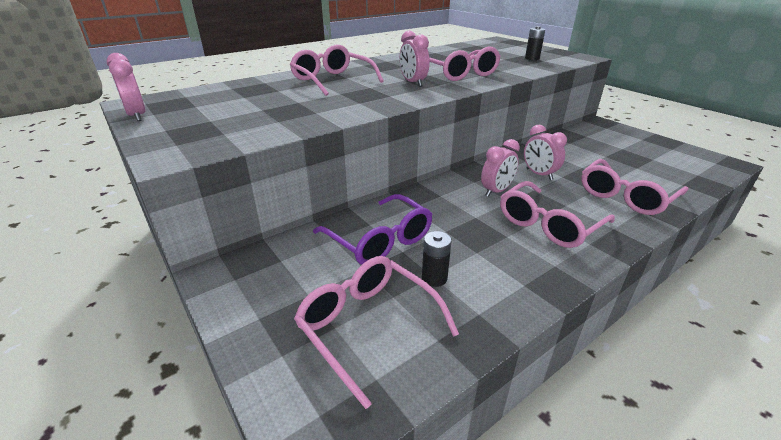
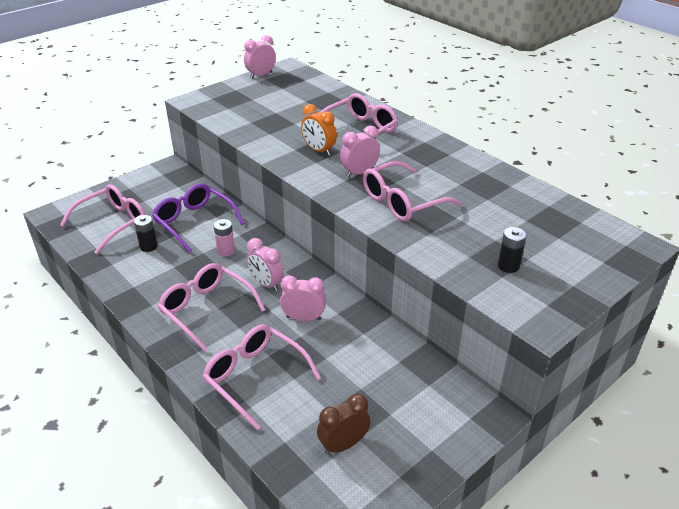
camera: 85 degrees right, 5 degrees up
purple glasses [313,194,432,265] -> purple glasses turned 90 degrees clockwise [152,183,245,253]
pink clock [524,124,567,180] -> pink clock turned 45 degrees clockwise [280,275,326,321]
none -> pink battery [214,219,235,256]
none -> orange clock [301,104,337,156]
none -> brown clock [317,394,370,455]

